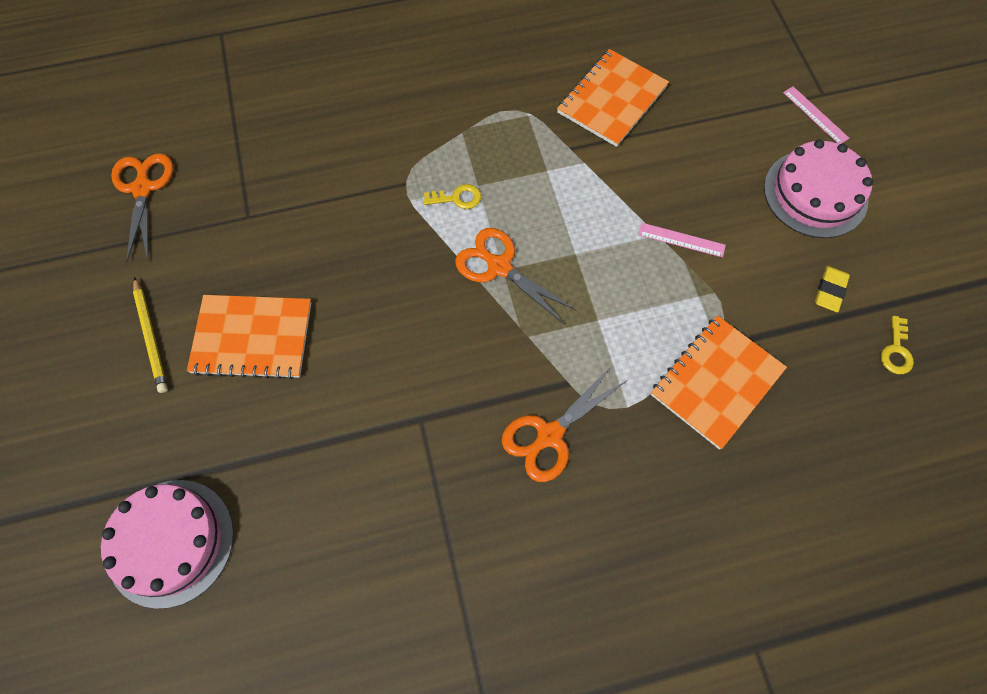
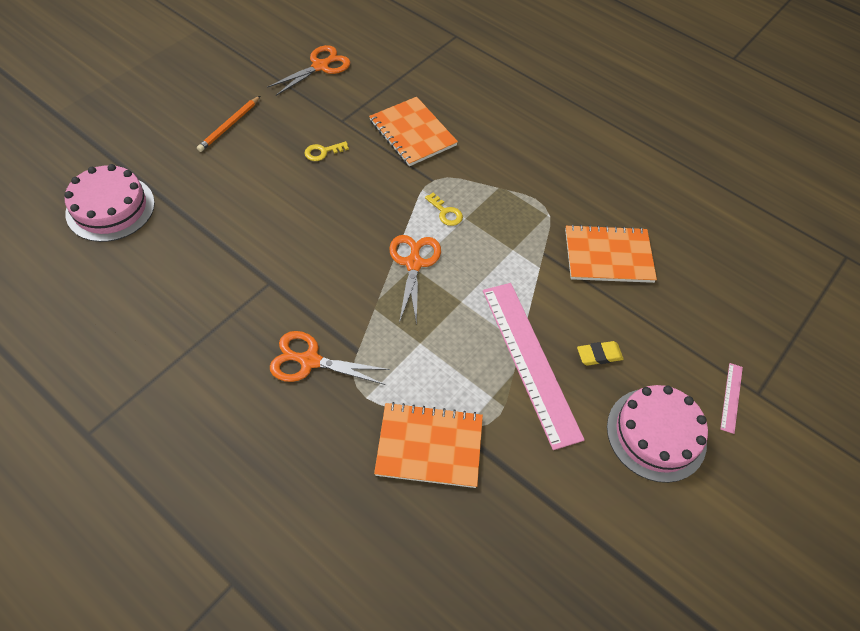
camera: 50 degrees right, 10 degrees down
yellow pencil [133,277,168,393] -> orange pencil [197,96,260,152]
orange notebook [187,295,311,379] -> orange notebook moved to [369,97,458,166]
pink ruler [638,223,726,258] -> pink ruler [483,283,585,450], size x2.43
yellow eraser [815,266,850,312] -> yellow eraser moved to [577,341,624,366]
yellow key [881,316,914,374] -> yellow key moved to [304,141,349,161]

